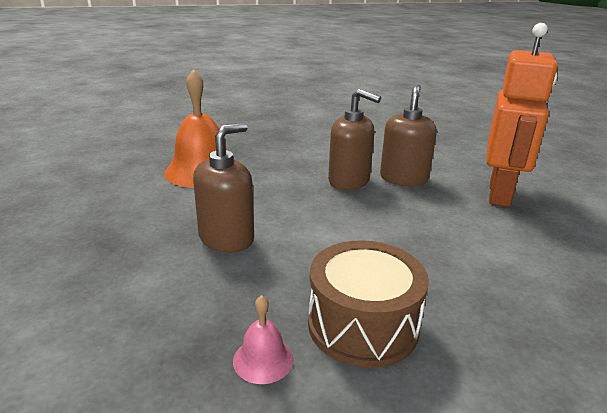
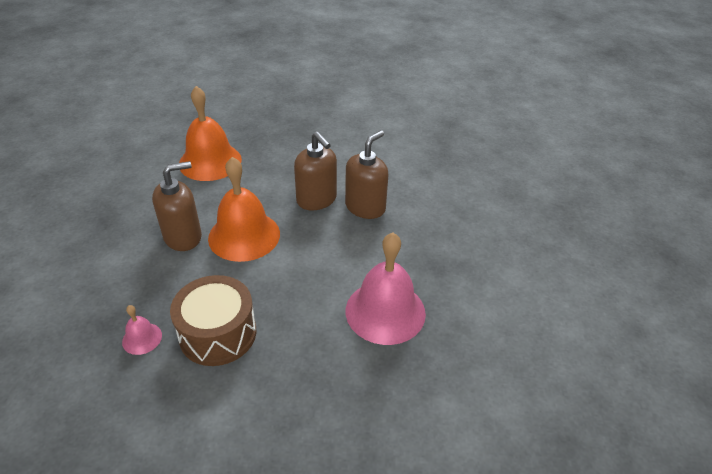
camera: 20 degrees right, 15 degrees up
orange robot [486,23,558,207] -> none
none -> orange bell [208,157,280,262]
none -> pink bell [346,232,426,345]

